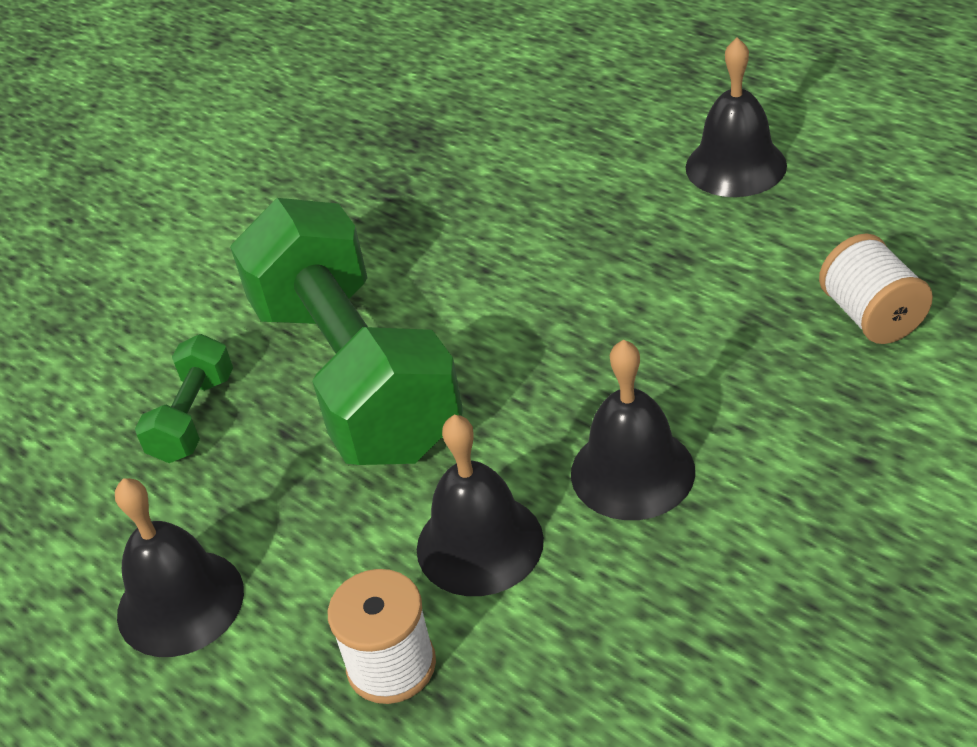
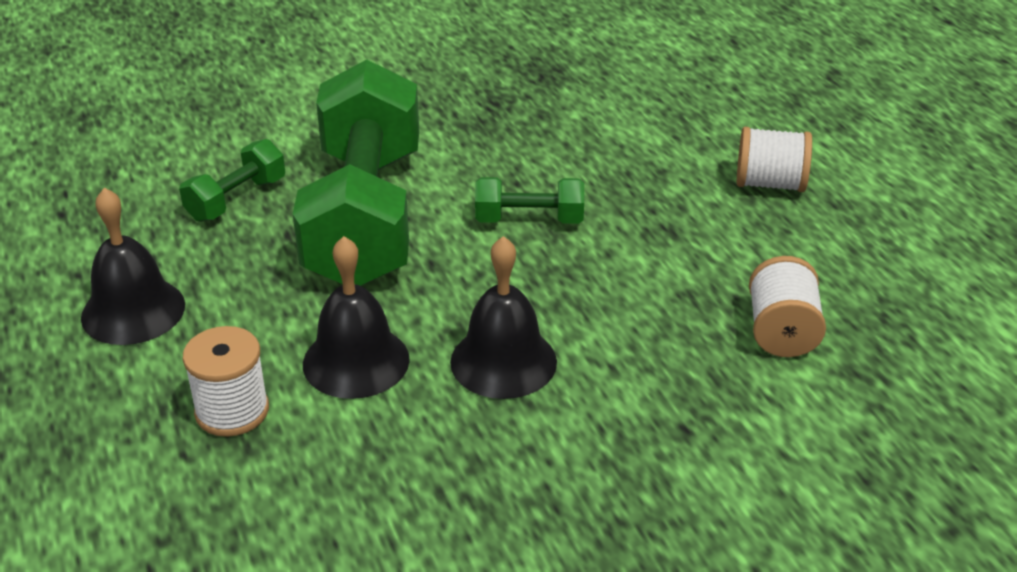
camera: 20 degrees right, 5 degrees down
black bell [686,38,787,197] -> white spool [737,127,812,192]
none -> green dumbbell [475,177,584,224]

